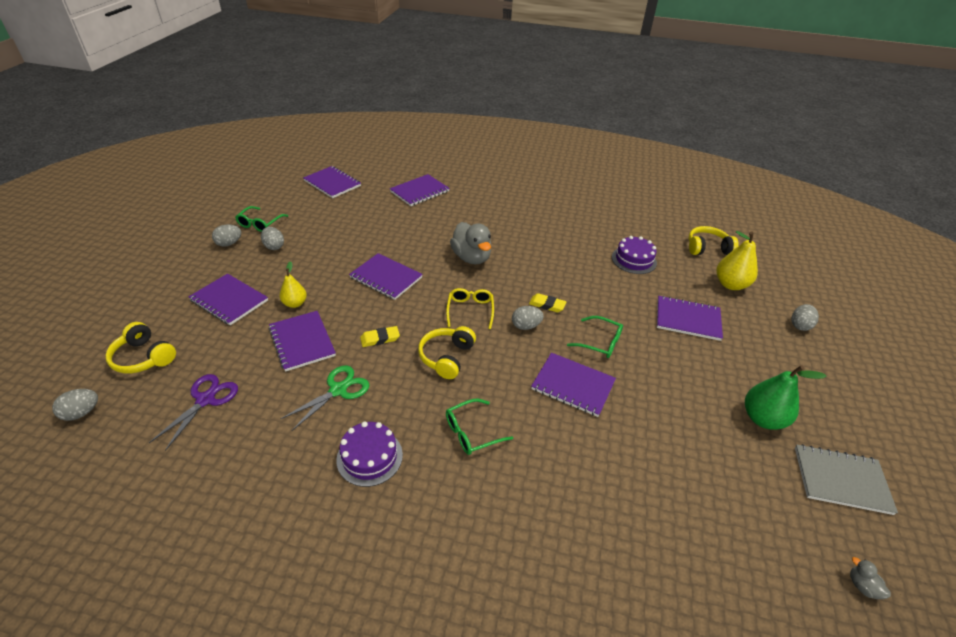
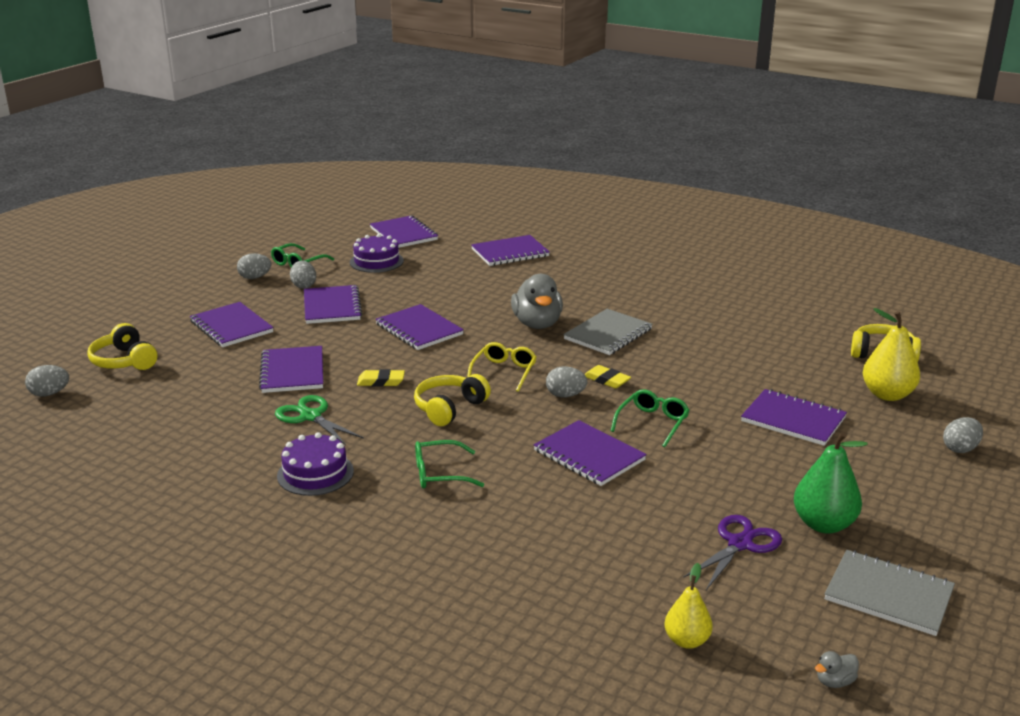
camera: 20 degrees right, 15 degrees down
purple scissors [149,374,238,451] -> purple scissors moved to [683,515,782,590]
yellow pear [280,261,307,308] -> yellow pear moved to [665,563,713,649]
green scissors [280,365,369,431] -> green scissors turned 105 degrees counterclockwise [275,395,364,445]
green glasses [567,316,623,358] -> green glasses turned 105 degrees counterclockwise [611,389,690,447]
purple cake [612,236,657,274] -> purple cake moved to [350,234,404,273]
grey duck [850,557,891,599] -> grey duck turned 105 degrees counterclockwise [815,651,859,688]
none -> purple notebook [304,285,362,324]
none -> grey notebook [563,309,653,355]

